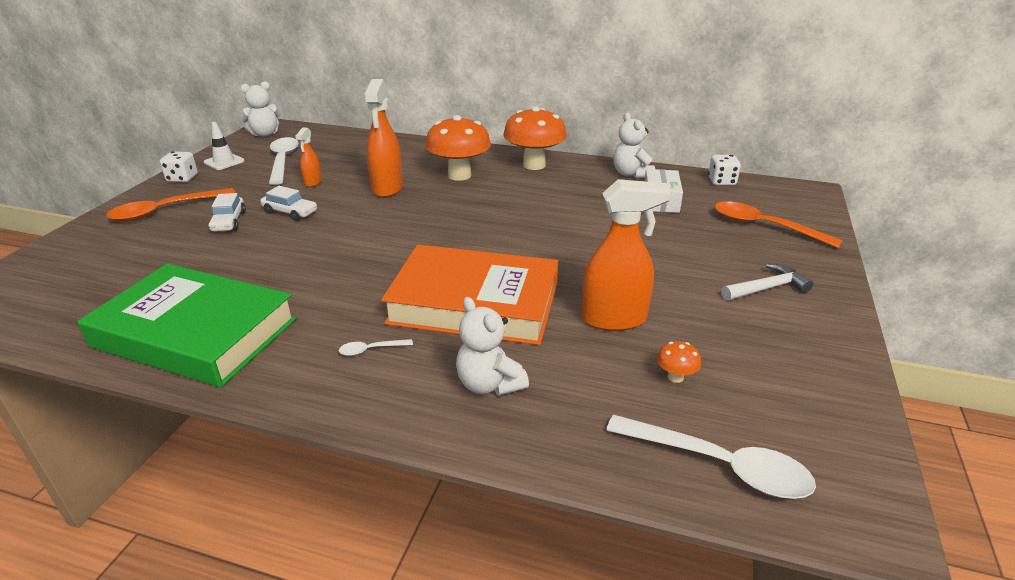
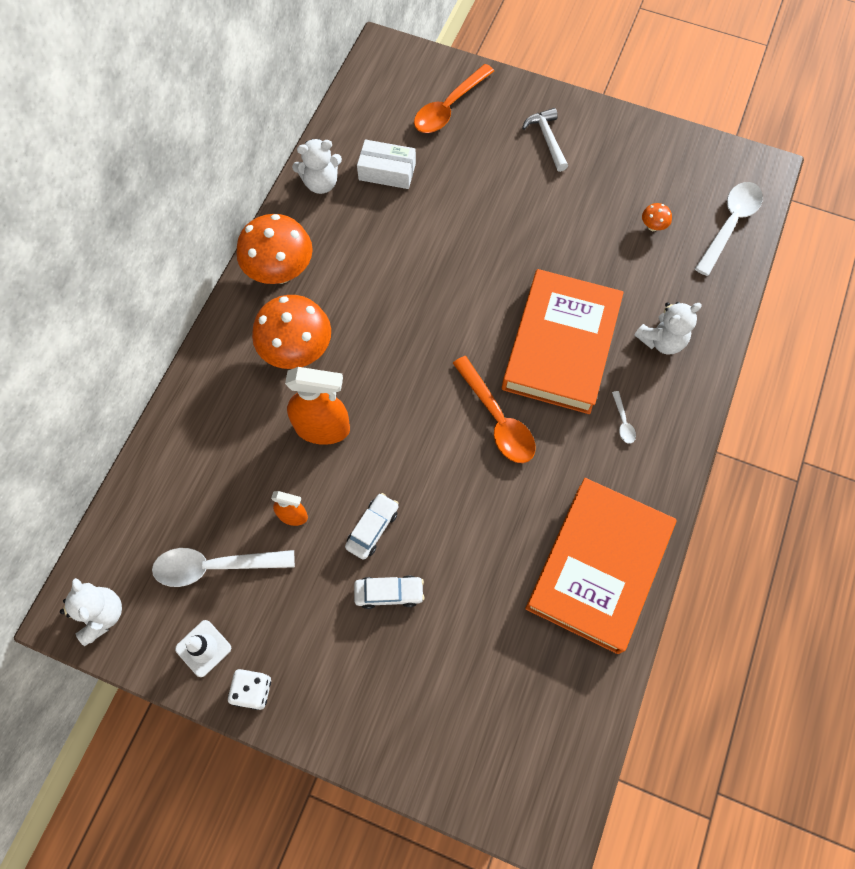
camera: 85 degrees left, 35 degrees up
green book [77,263,297,387] -> orange book [525,478,677,654]
orange spoon [106,188,235,222] -> orange spoon moved to [453,356,536,463]
orange spray bottle [582,179,671,331] -> none
white dice [708,155,741,185] -> none

